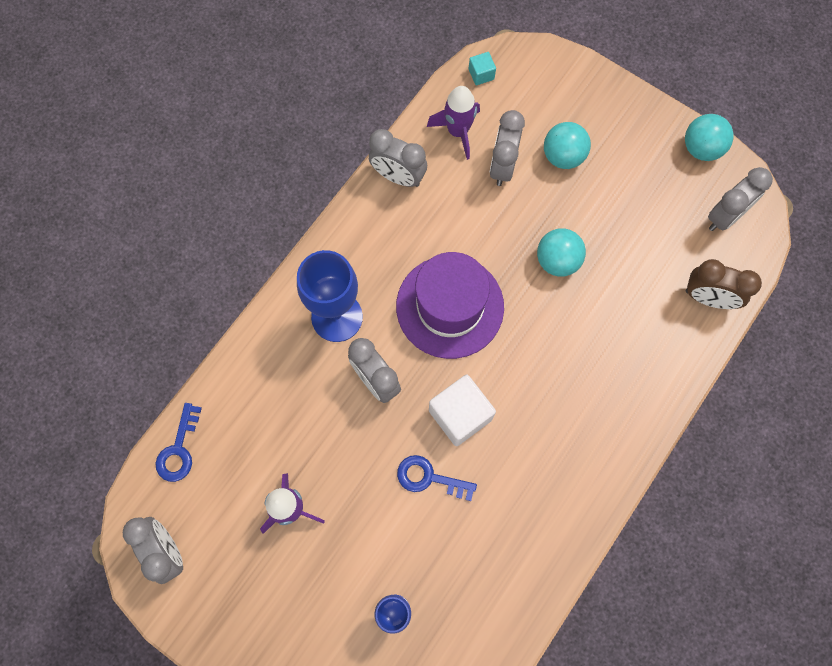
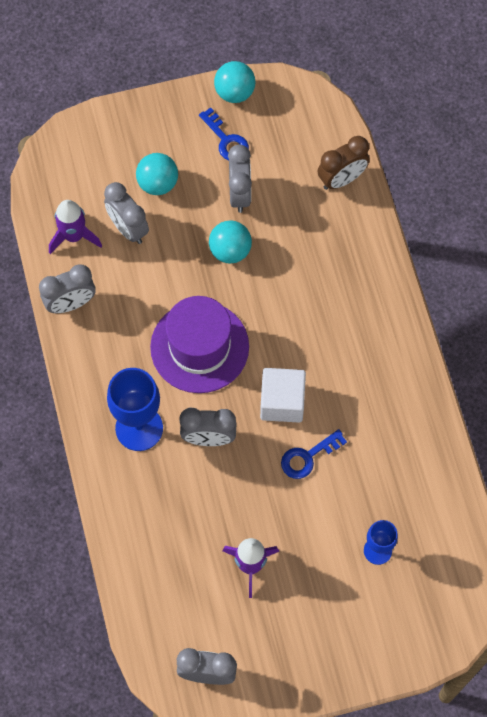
camera: 50 degrees left, 5 degrees down
blue key [155,403,202,482] -> blue key moved to [199,107,249,161]
turquoise cube [469,52,496,85] -> none
grey clock [708,167,773,231] -> grey clock moved to [228,145,252,213]

